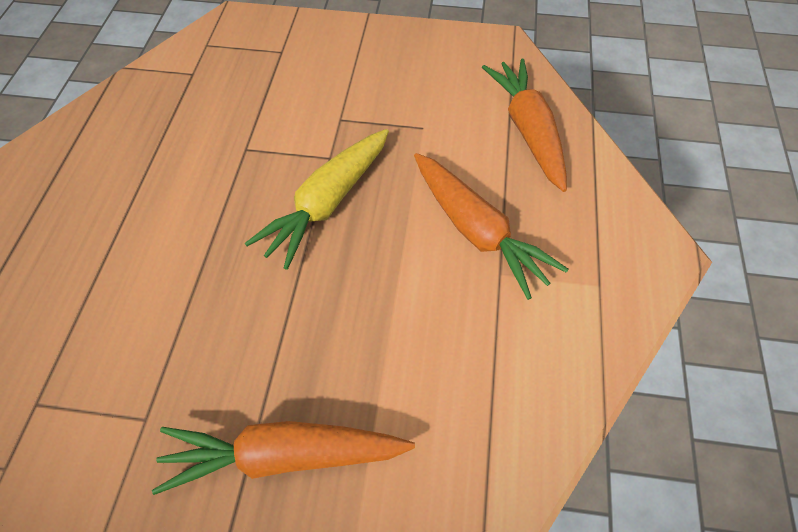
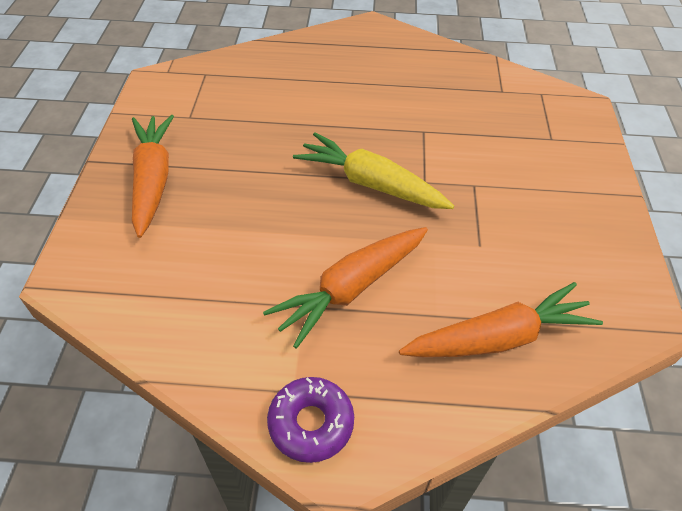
camera: 85 degrees right, 5 degrees down
none -> purple donut [267,377,354,463]

